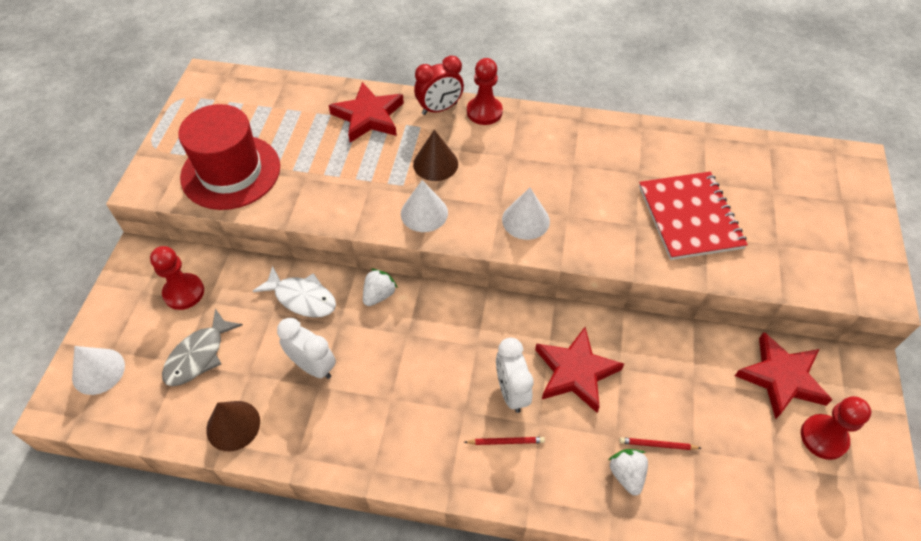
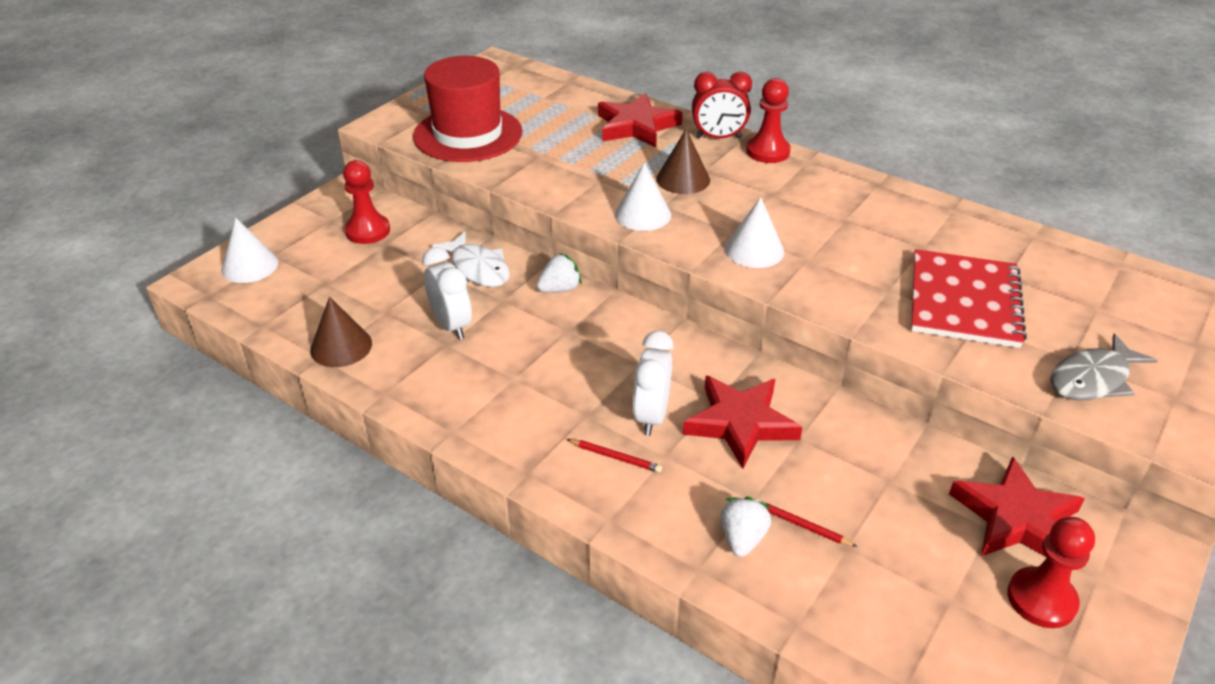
camera: 25 degrees right, 15 degrees down
grey fish [162,309,243,386] -> grey fish moved to [1050,333,1158,401]

